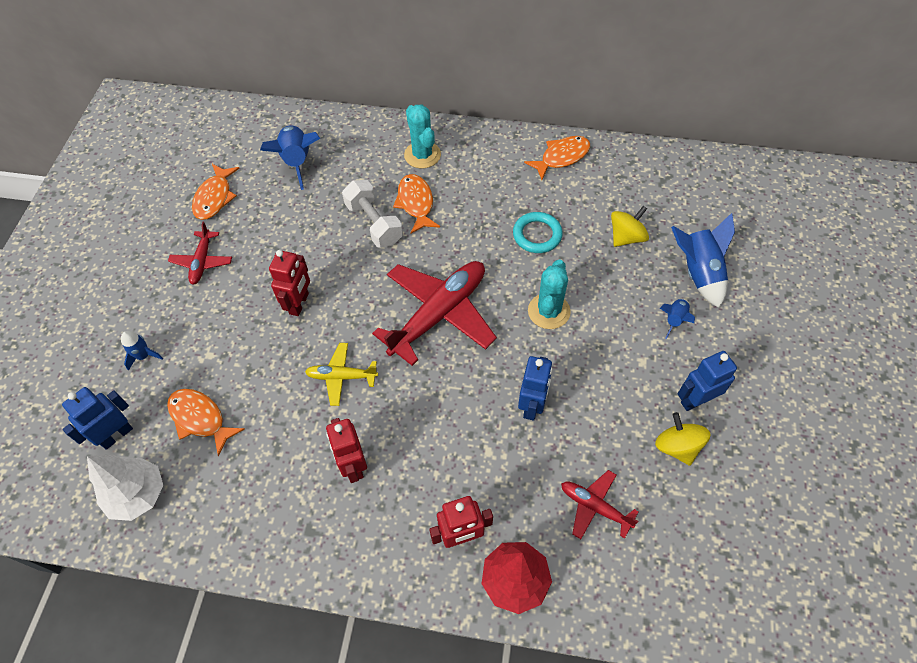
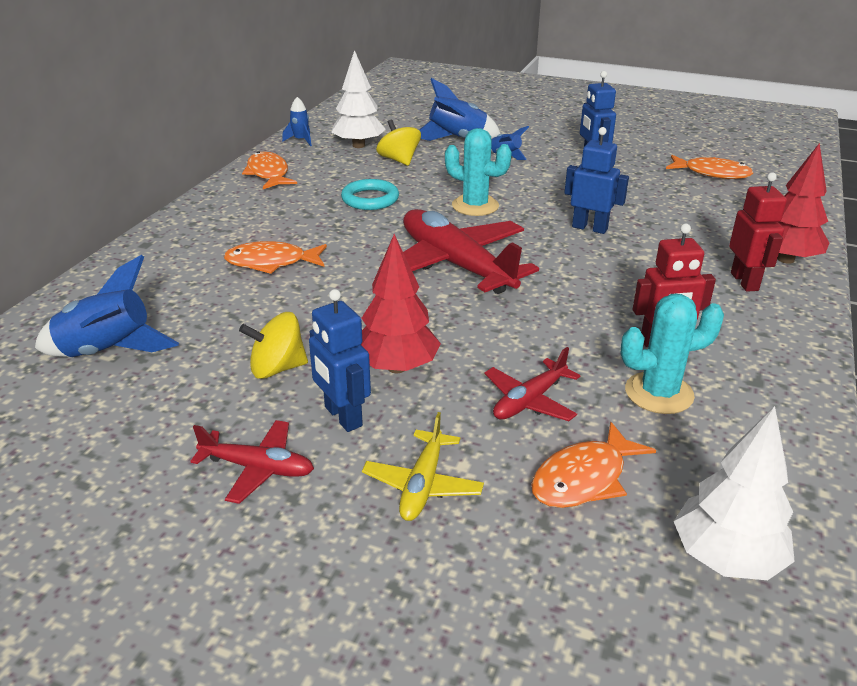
camera: 80 degrees left, 25 degrees down
blue robot [62,387,133,450] -> blue robot moved to [309,289,371,432]
blue rocket [121,331,163,371] -> blue rocket moved to [282,97,312,146]
orange fish [192,164,240,220] -> orange fish moved to [666,155,753,179]
red robot [269,250,310,316] -> red tree [361,234,441,373]
yellow plane [305,343,378,406] -> yellow plane moved to [362,412,484,521]
white dumbbell [342,180,403,248] -> none
turquoise cactus [404,104,441,168] -> turquoise cactus moved to [620,294,724,414]
red plane [561,470,639,539] -> red plane moved to [484,347,580,421]
yellow spinning top [655,412,710,466] -> yellow spinning top moved to [239,312,308,379]
none -> white tree [331,50,386,148]

